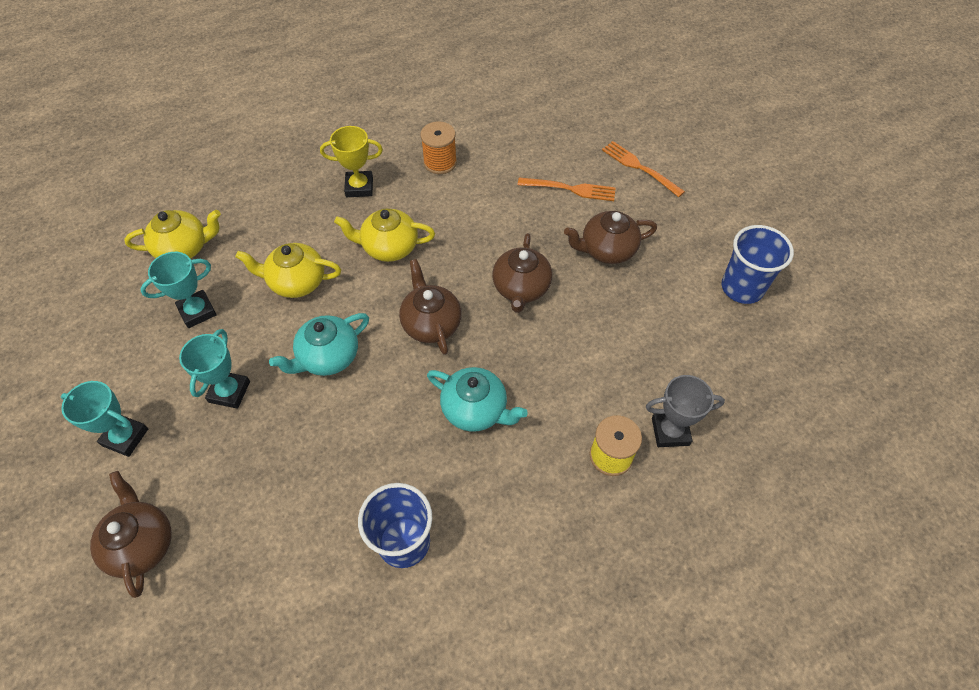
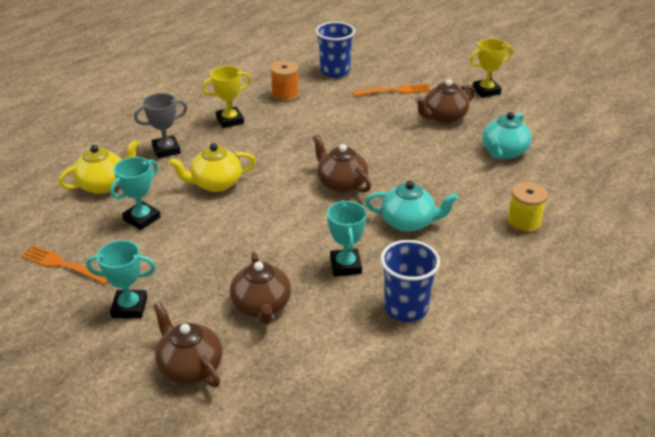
camera: 20 degrees left, 20 degrees down
turquoise trophy [179,329,250,409] -> turquoise trophy moved to [327,200,367,276]
turquoise teapot [269,313,369,376] -> turquoise teapot moved to [482,112,532,159]
yellow teapot [334,208,435,262] -> none
brown teapot [492,233,552,313] -> brown teapot moved to [230,252,291,324]
orange fork [602,141,685,197] -> orange fork moved to [20,245,108,284]
grey trophy [646,375,725,447] -> grey trophy moved to [134,93,187,159]
blue cup [722,225,794,304] -> blue cup moved to [316,22,355,78]
none -> yellow trophy [470,39,513,98]

